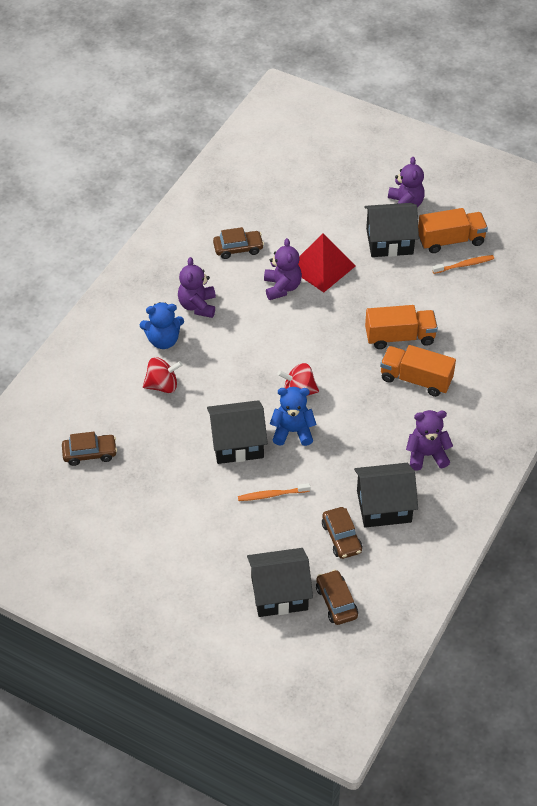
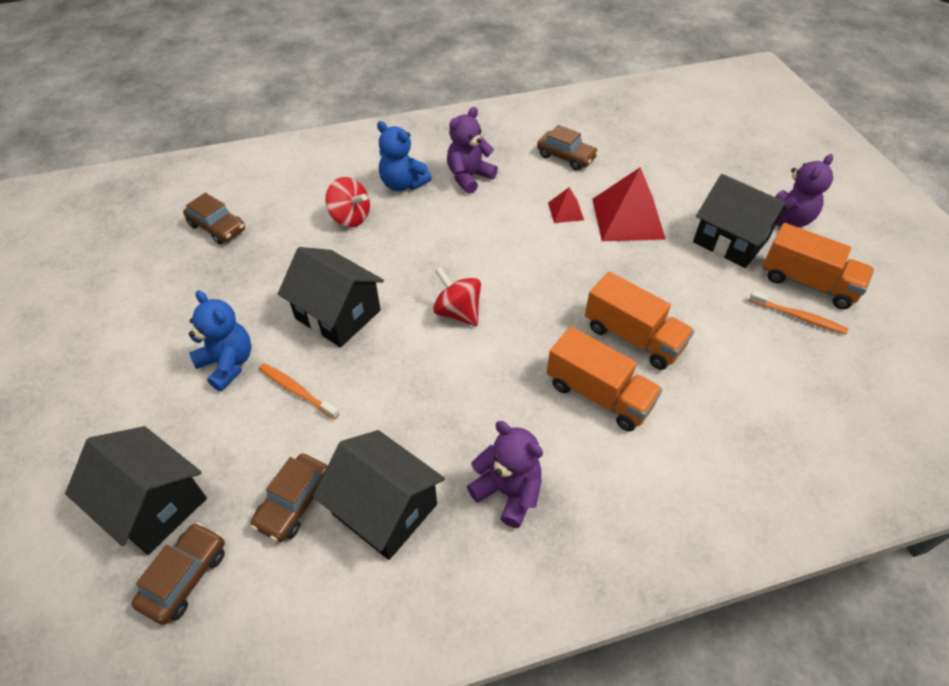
camera: 45 degrees right, 0 degrees up
purple teddy bear [264,238,302,300] -> red pyramid [548,187,584,223]
blue teddy bear [270,387,317,446] -> blue teddy bear moved to [189,290,252,391]
orange truck [380,345,456,397] -> orange truck turned 150 degrees clockwise [547,327,663,432]

